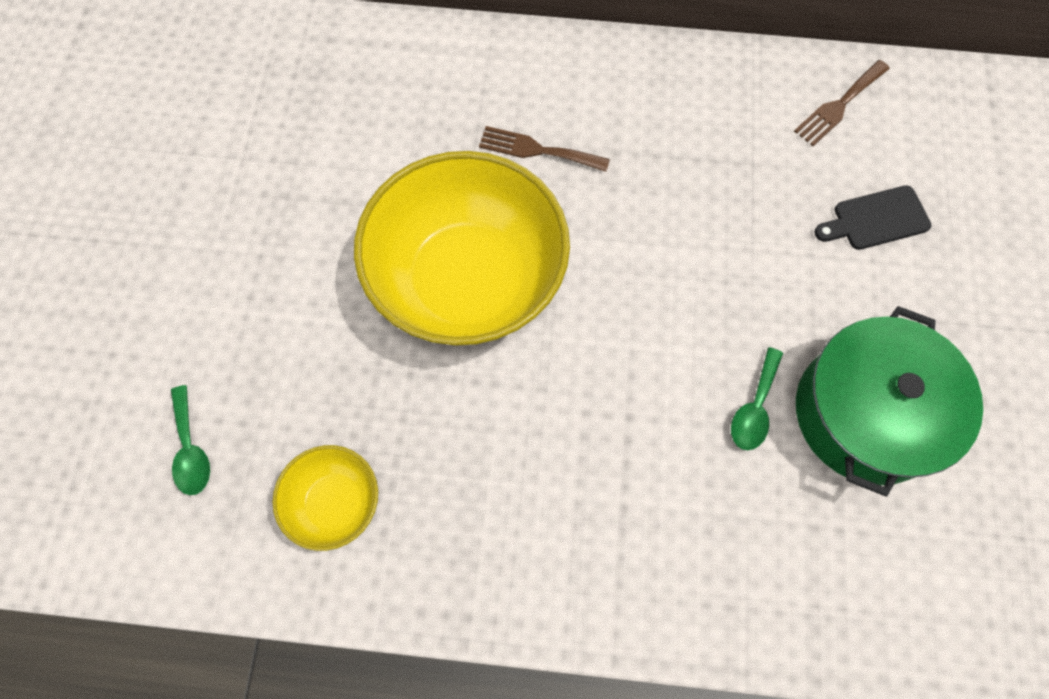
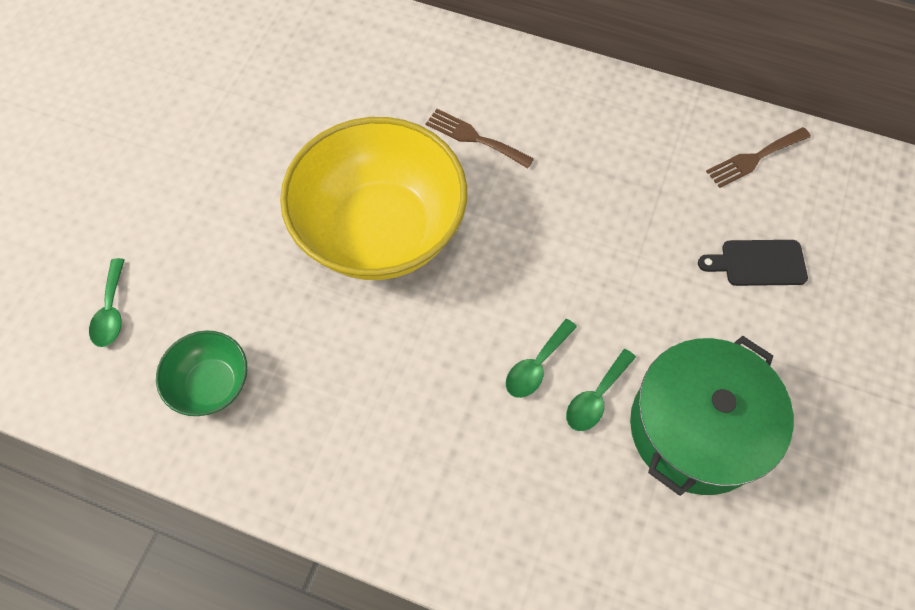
camera: 15 degrees right, 5 degrees down
yellow bowl [273,445,378,551] -> green bowl [156,331,247,416]
none -> green spoon [506,319,577,398]

